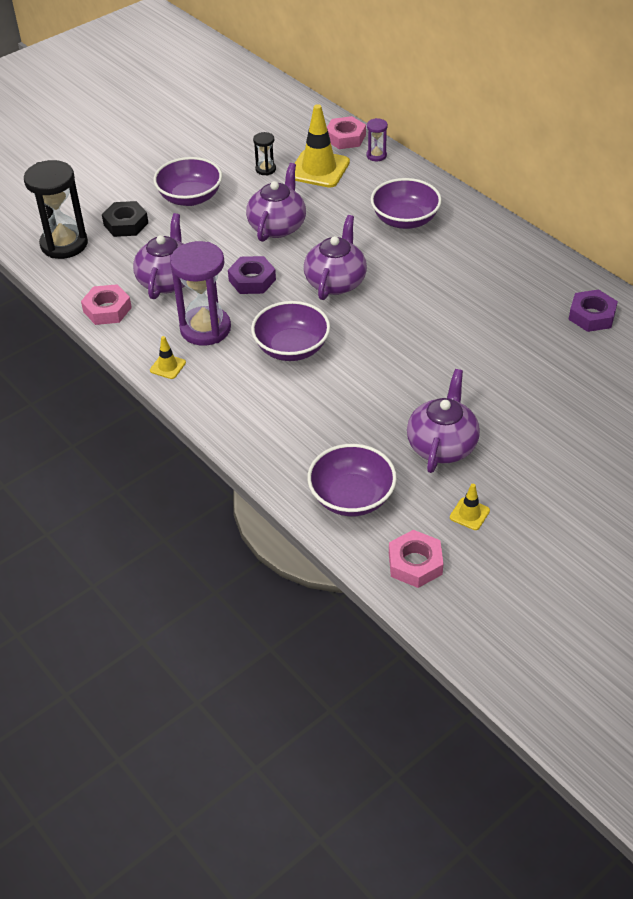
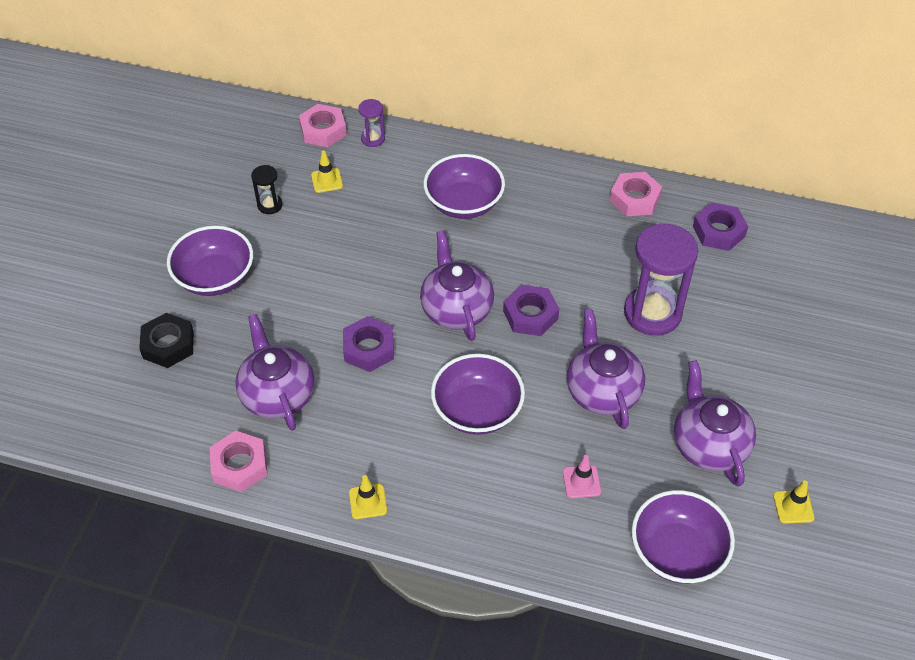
camera: 35 degrees left, 5 degrees up
black hourglass [24,160,88,259] -> none
purple hourglass [170,241,231,346] -> purple hourglass moved to [624,223,698,336]
purple teapot [246,163,306,242] -> purple teapot moved to [567,309,645,429]
yellow traffic cone [294,104,350,188] -> yellow traffic cone [311,151,343,193], size x0.47
pink nut [389,530,444,588] -> pink nut moved to [610,172,662,217]
none -> purple nut [503,284,559,336]
none -> pink traffic cone [563,455,601,498]

